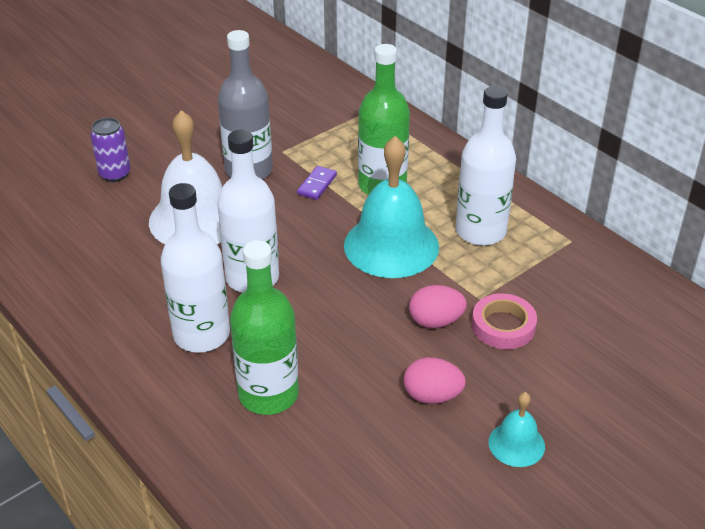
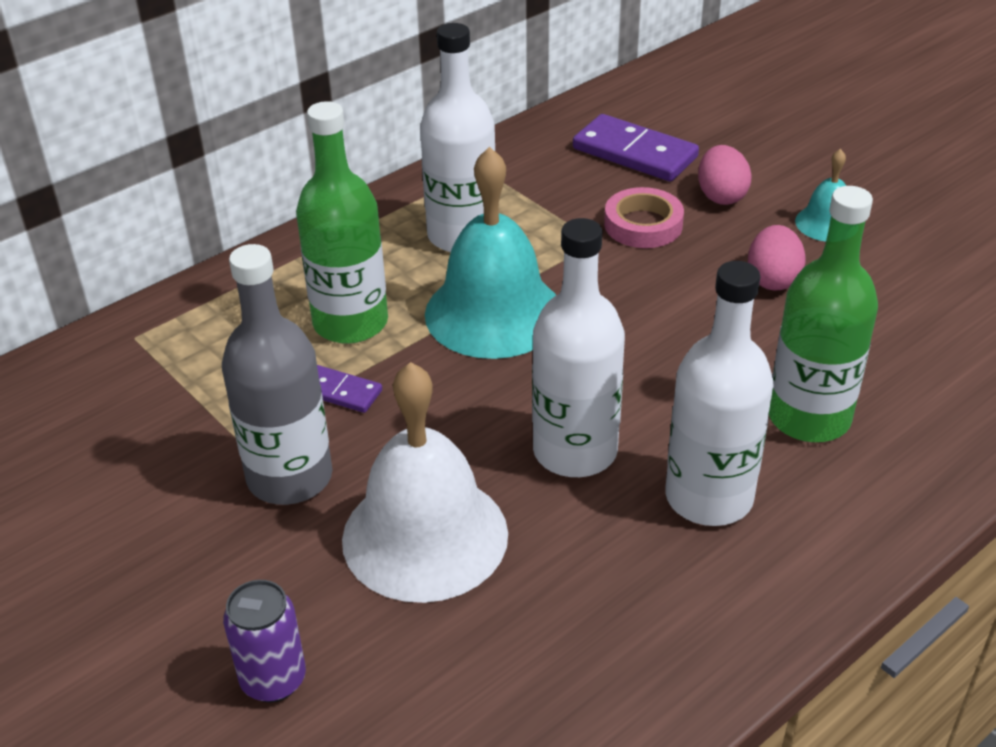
camera: 90 degrees left, 0 degrees up
pink egg [409,285,467,328] -> pink egg moved to [698,145,752,205]
none -> purple domino [573,114,699,181]

